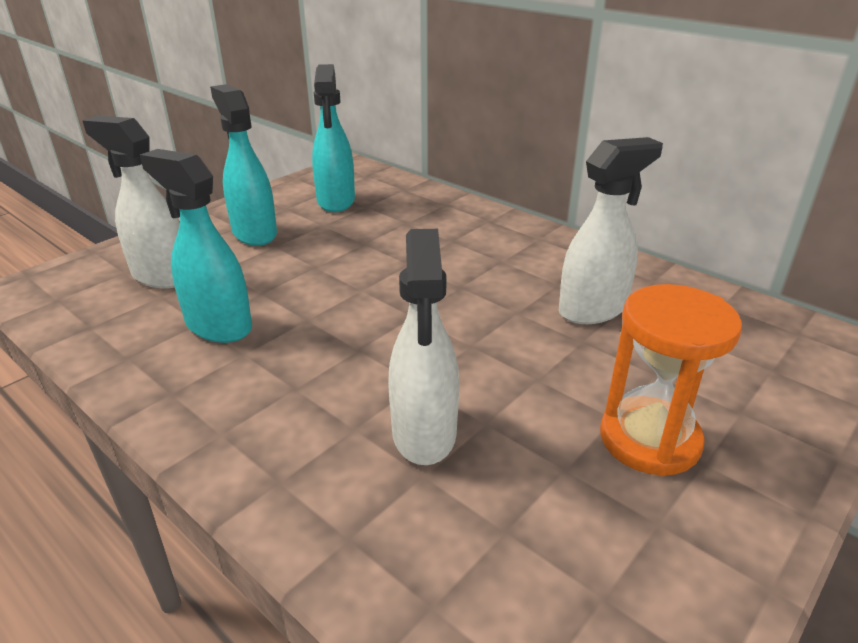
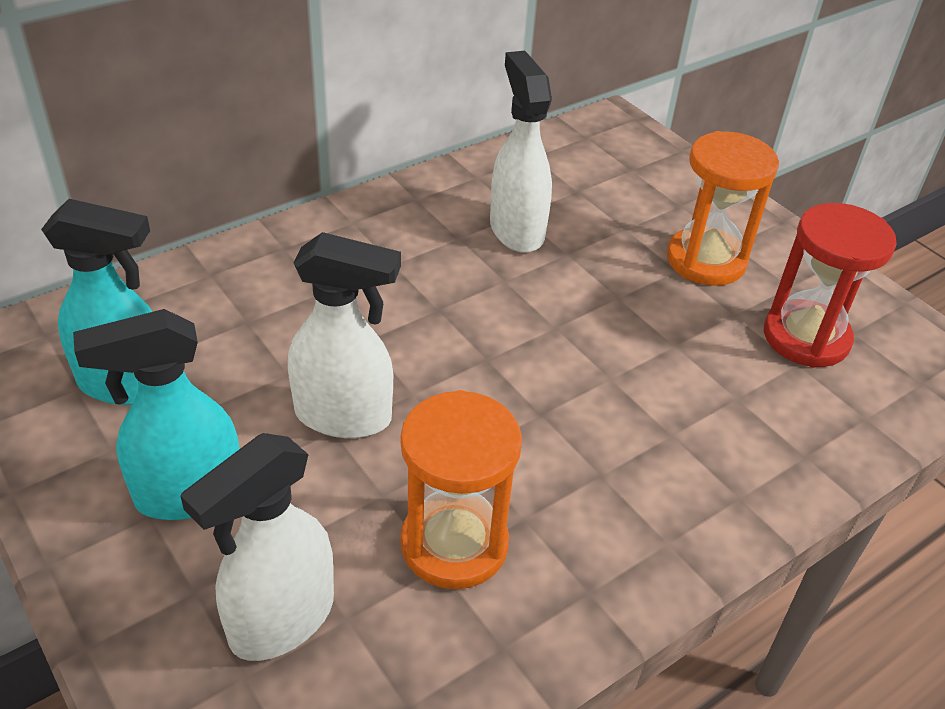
camera: 80 degrees left, 10 degrees up
turquoise spray bottle [140,149,252,343] -> orange hourglass [400,390,522,589]
white spray bottle [388,229,459,465] -> white spray bottle moved to [288,232,401,438]
none -> red hourglass [764,203,897,368]

